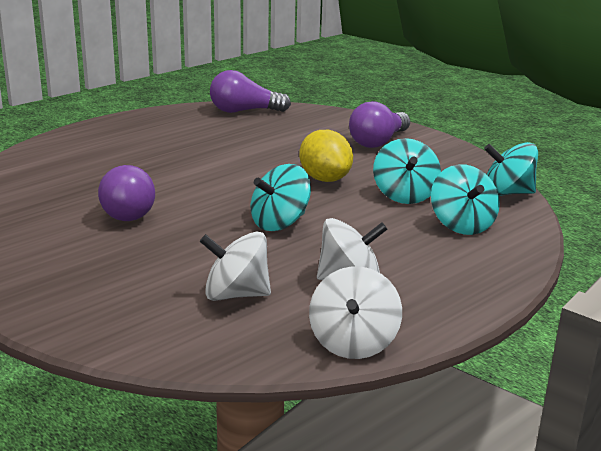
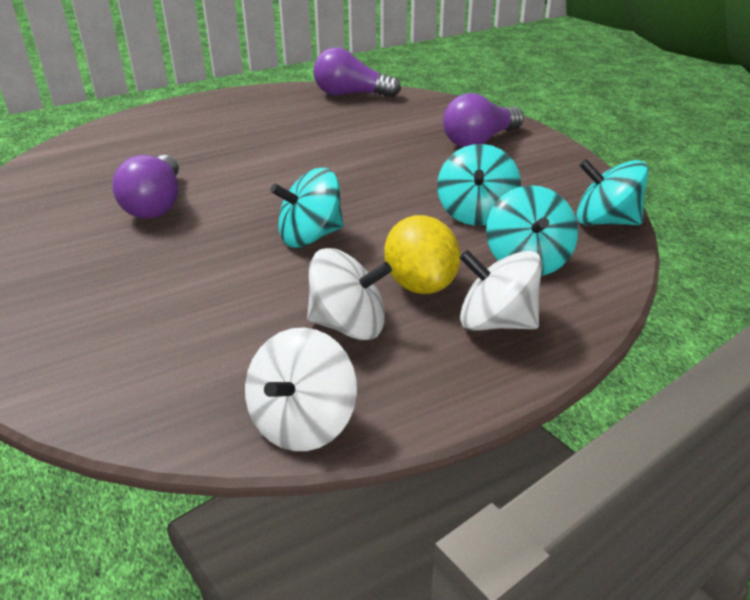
camera: 15 degrees right, 10 degrees up
white spinning top [200,231,271,301] -> white spinning top moved to [459,250,542,331]
yellow lemon [299,130,353,182] -> yellow lemon moved to [384,215,461,294]

